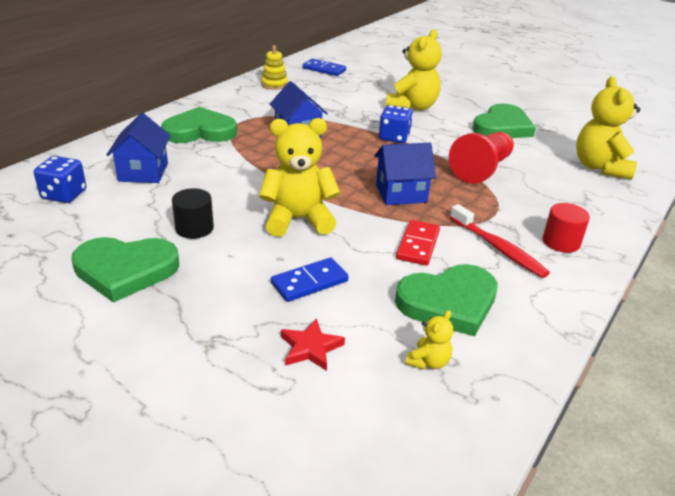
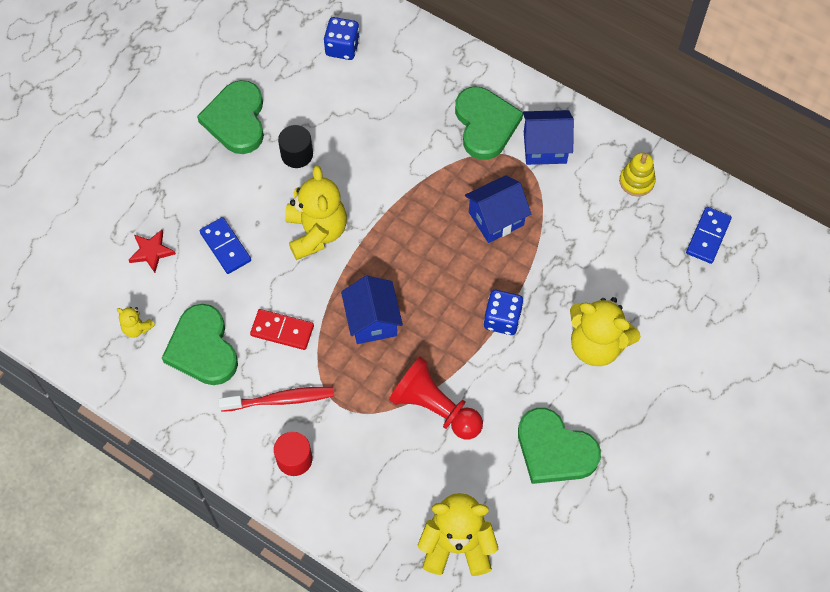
camera: 90 degrees right, 30 degrees up
blue house [107,113,170,183] -> blue house moved to [523,110,574,165]
red toothbrush [450,204,550,278] -> red toothbrush turned 150 degrees counterclockwise [218,387,334,412]

